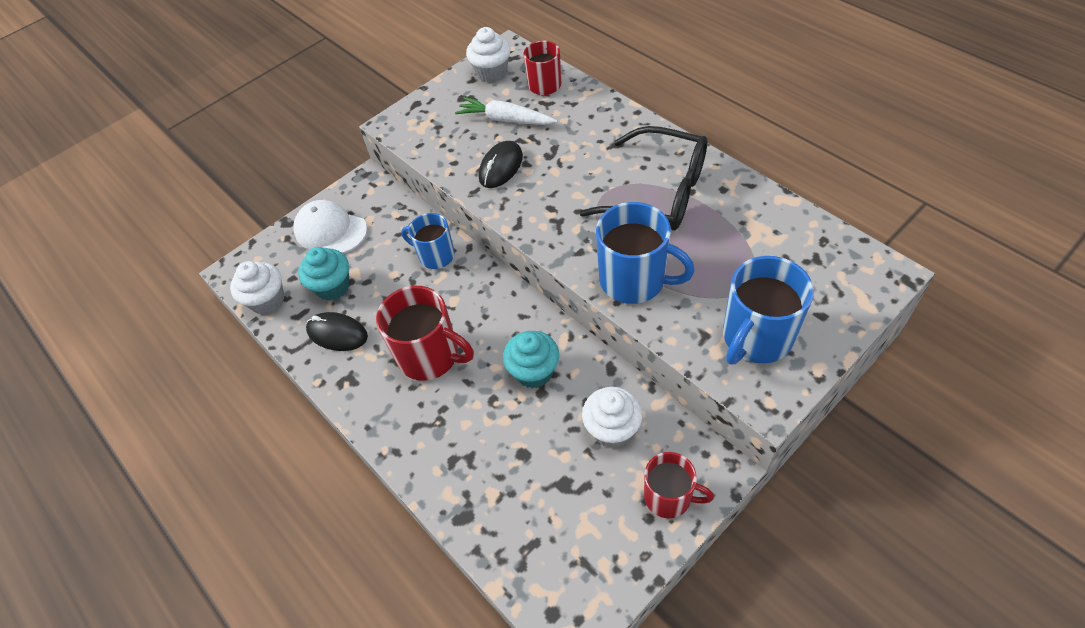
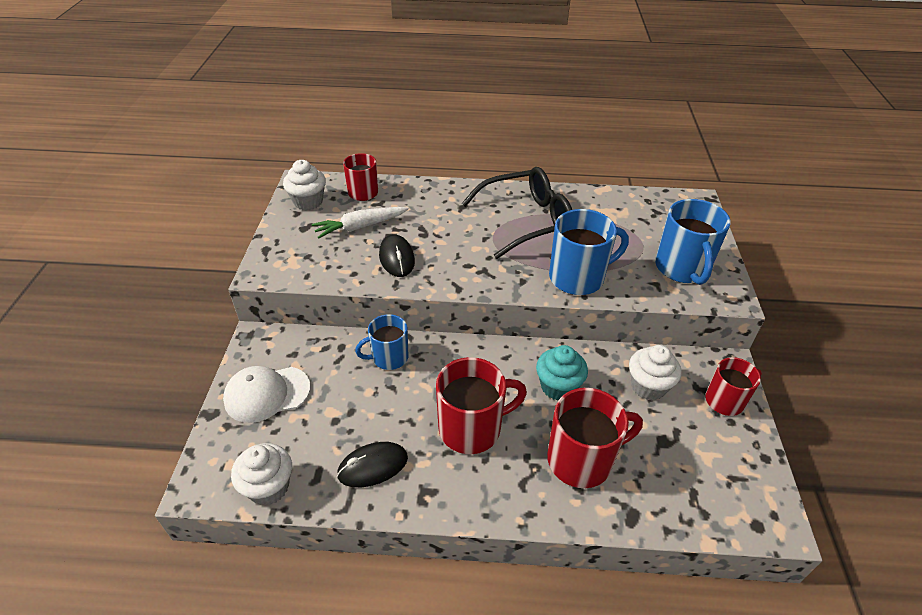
camera: 50 degrees left, 10 degrees down
turquoise cupcake [298,247,350,301] -> none
none -> red mug [547,388,643,488]

